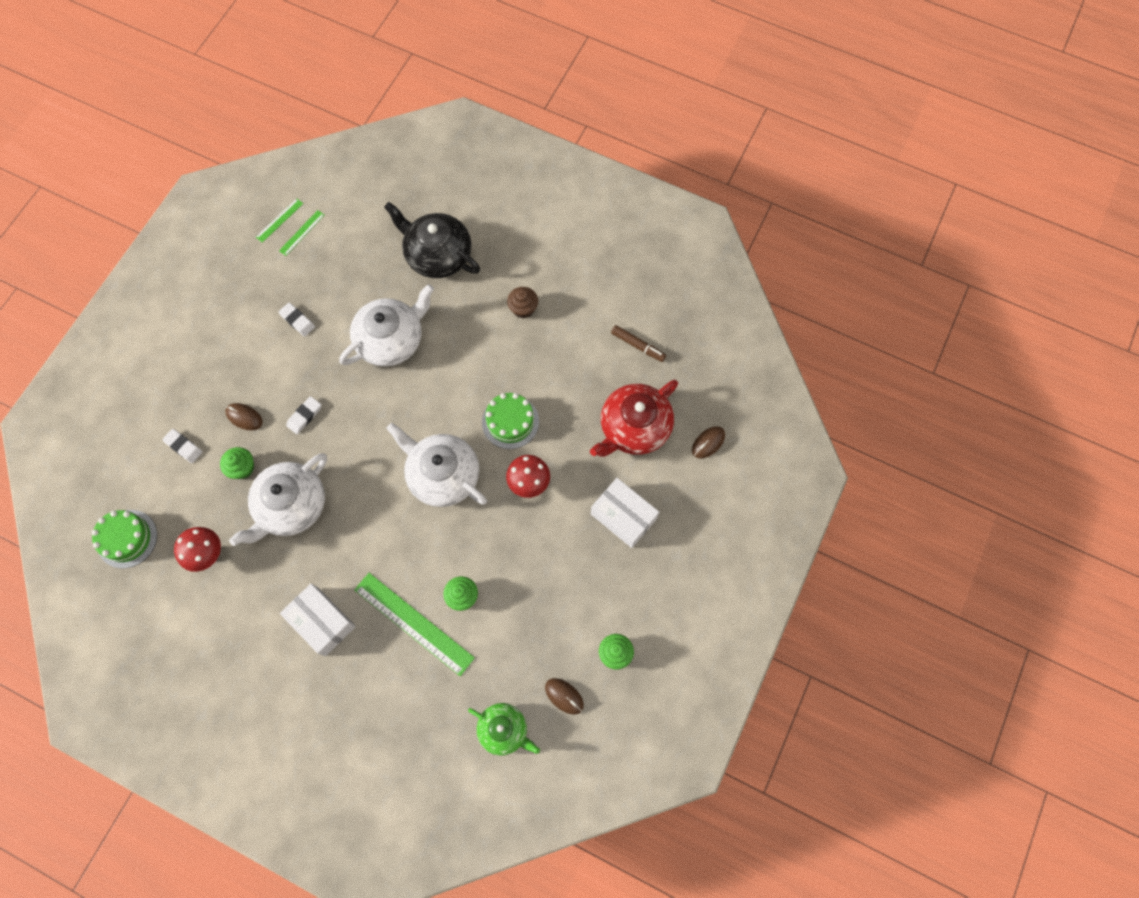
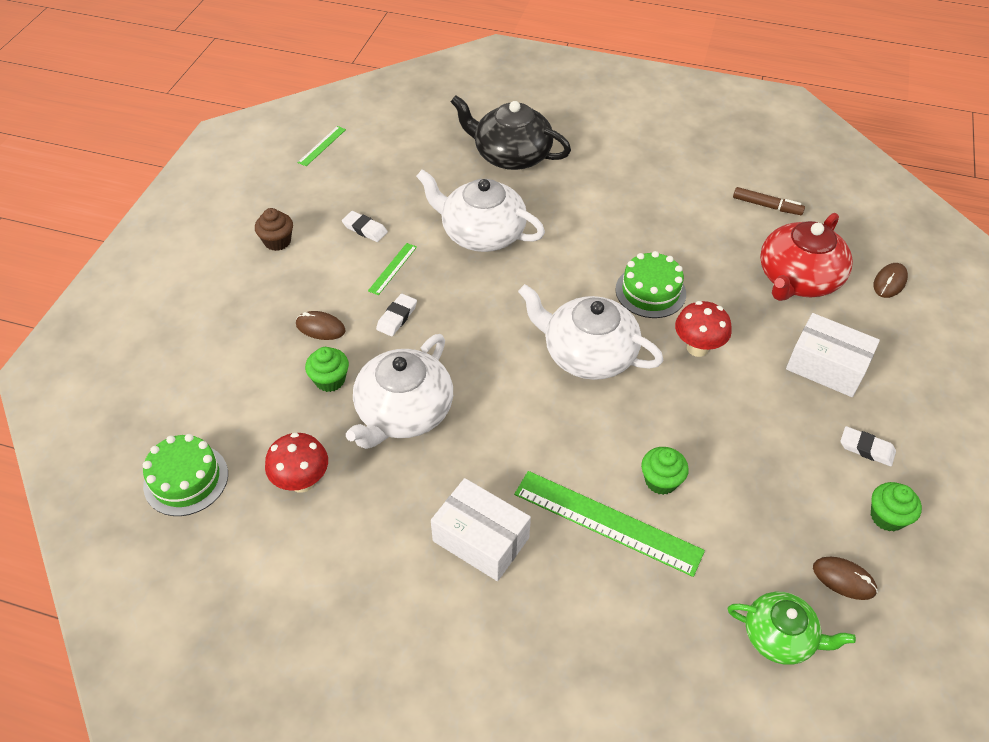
camera: 10 degrees left, 20 degrees down
white eraser [162,429,202,463] -> white eraser moved to [841,426,896,467]
green ruler [279,210,324,256] -> green ruler moved to [368,243,417,295]
white teapot [339,284,434,367] -> white teapot turned 105 degrees counterclockwise [416,169,545,252]
brown cupcake [507,287,538,318] -> brown cupcake moved to [255,208,293,251]

